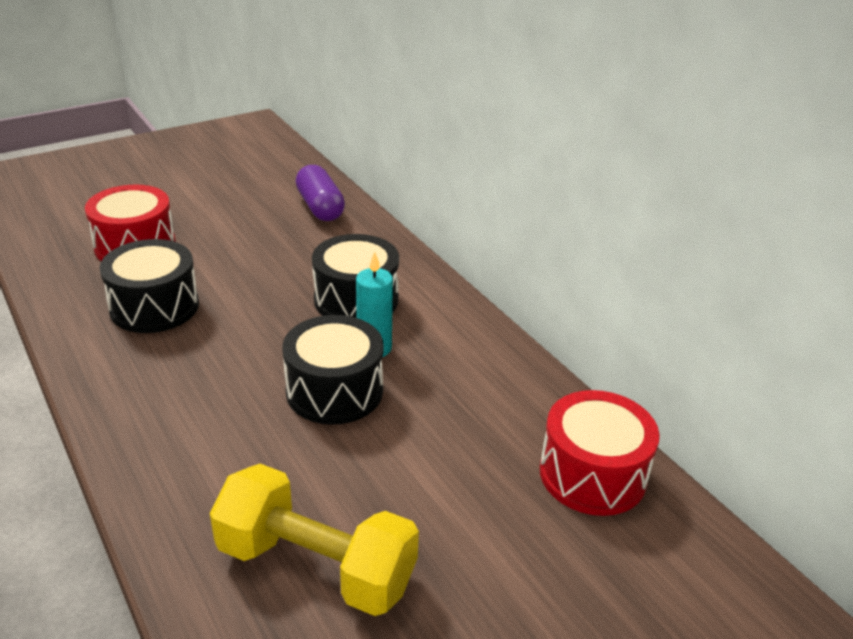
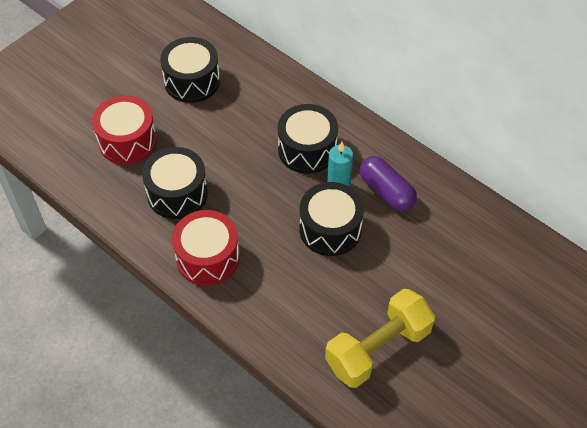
camera: 15 degrees left, 20 degrees up
yellow dumbbell [210,464,419,616] -> yellow dumbbell turned 45 degrees counterclockwise [325,289,435,388]
purple capsule [296,165,345,221] -> purple capsule moved to [360,156,417,211]
red drum [540,390,660,516] -> red drum moved to [172,210,240,286]
none -> black drum [160,37,220,103]

